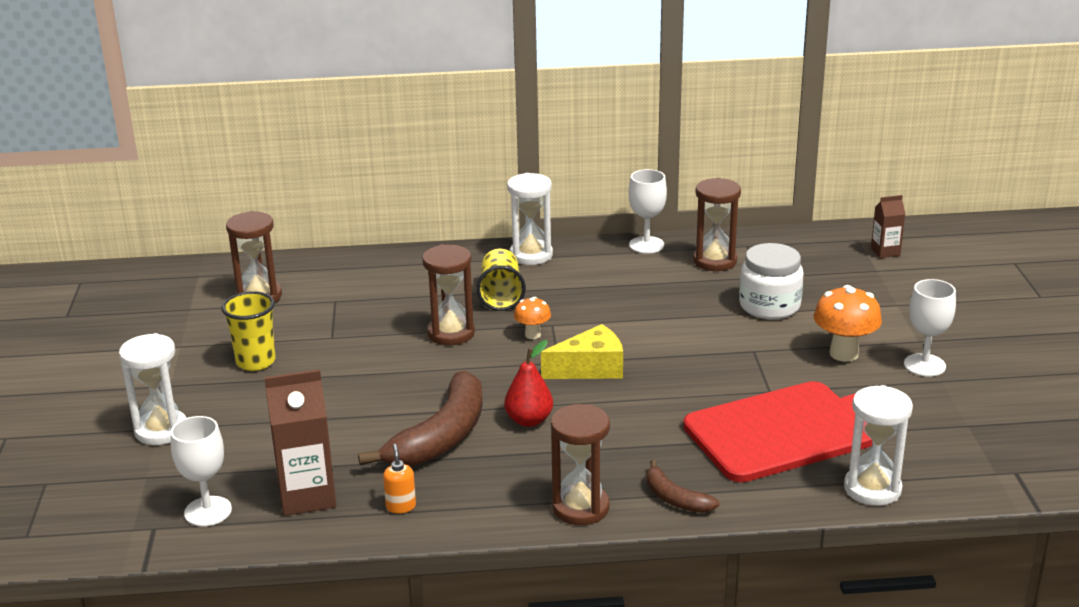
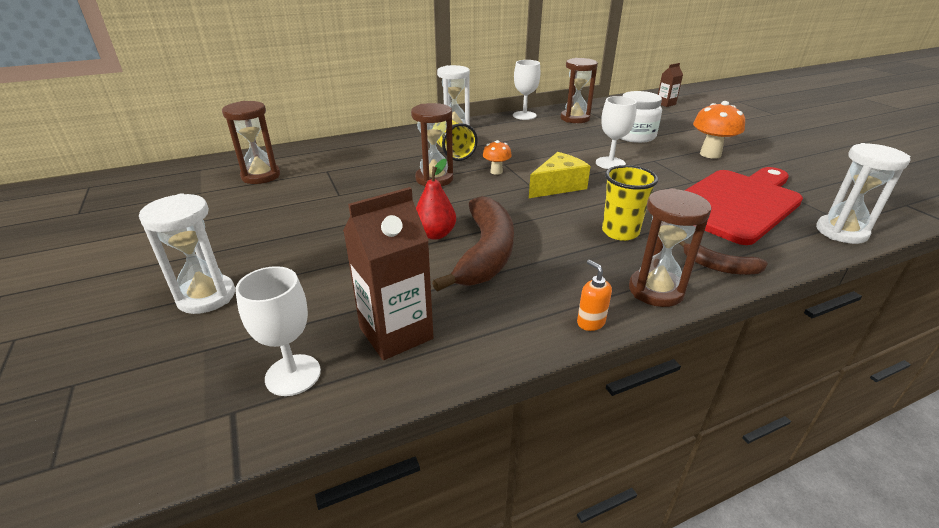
camera: 20 degrees left, 5 degrees up
yellow cup [221,291,276,371] -> yellow cup moved to [602,165,658,241]
orange soap dispenser [383,444,416,514] -> orange soap dispenser moved to [577,260,612,331]
red pear [504,340,553,427] -> red pear moved to [416,159,456,240]
white goblet [904,279,956,377] -> white goblet moved to [596,96,637,169]

